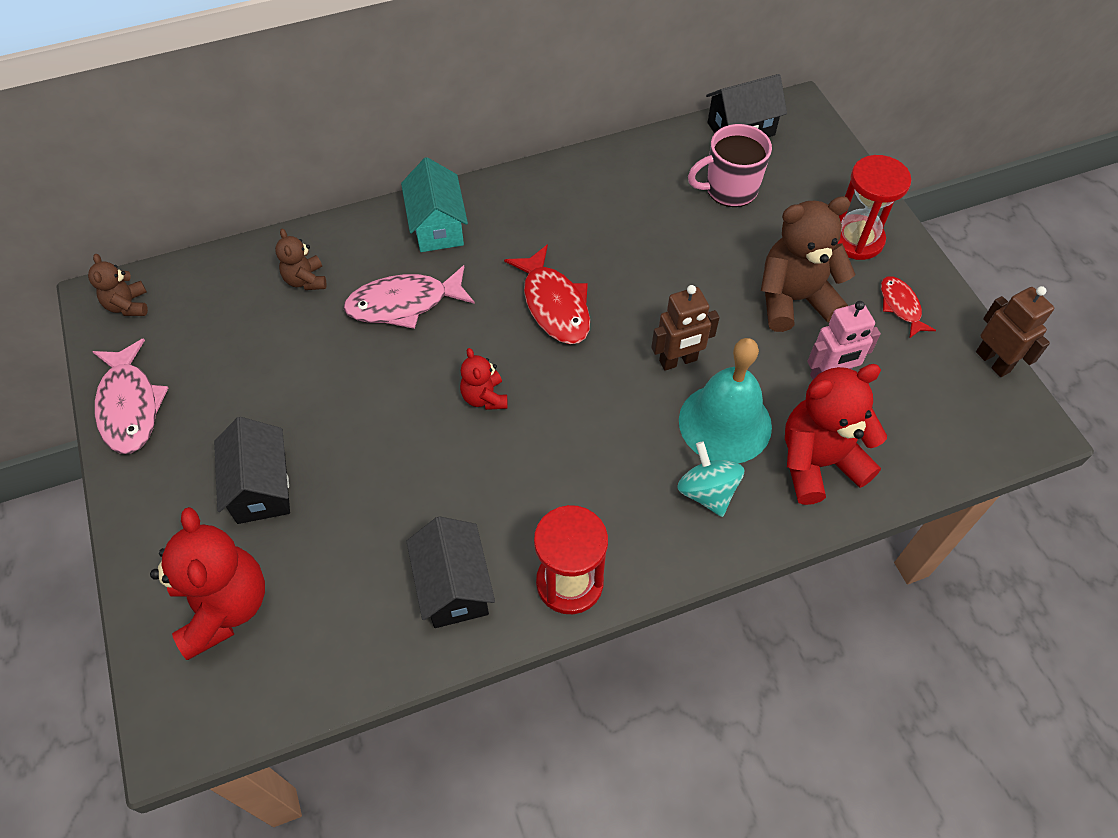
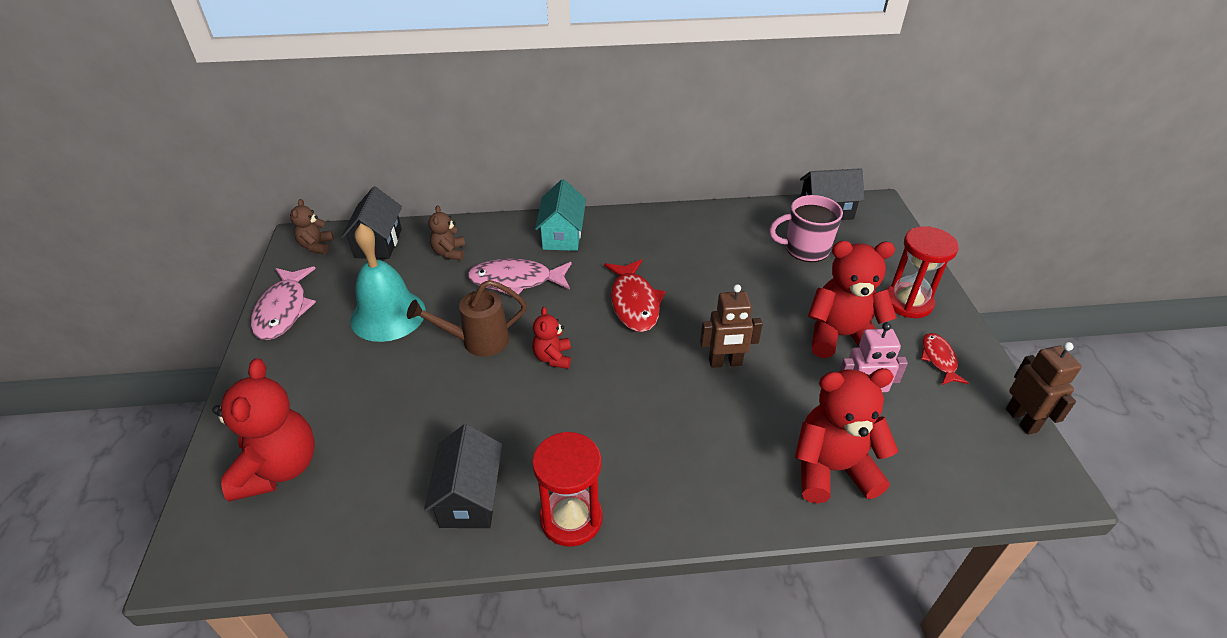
camera: 15 degrees right, 15 degrees down
black house [214,417,290,524] -> black house moved to [341,187,402,259]
turquoise spinning top [677,441,744,517] -> none
turquoise bell [679,338,772,463] -> turquoise bell moved to [351,224,426,342]
brown teddy bear [761,196,855,332] -> red teddy bear [808,241,897,358]
none -> brown watering can [407,280,527,357]

